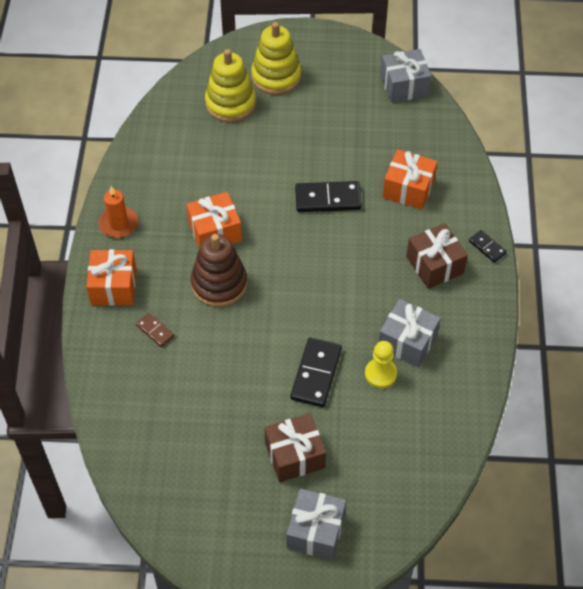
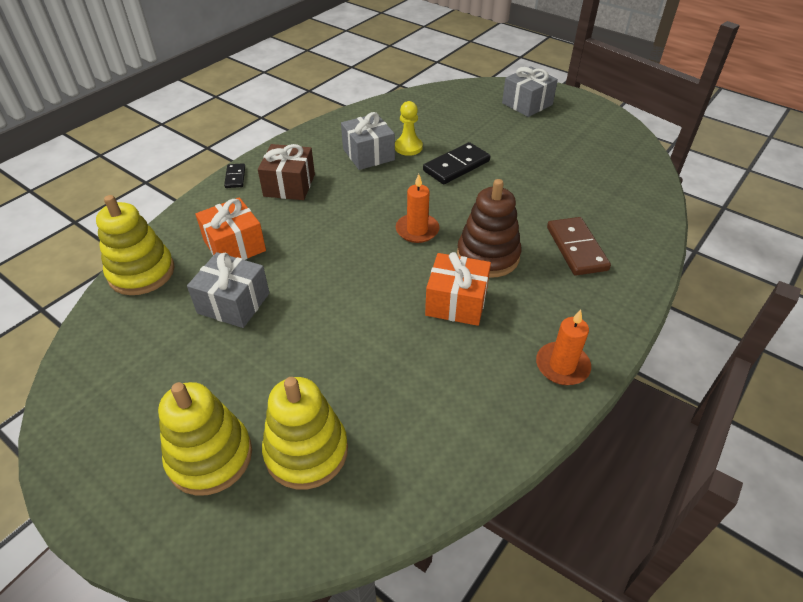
camera: 145 degrees left, 10 degrees down
orange gift [86,249,137,306] -> none
brown domino [136,313,174,347] -> brown domino [547,217,611,275], size x1.84
brown gift [264,413,326,482] -> none
black domino [295,181,362,212] -> none
grey gift [381,49,431,103] -> grey gift moved to [187,252,269,328]
none -> yellow stacking toy [96,195,175,295]
none -> orange candle [396,174,440,243]

